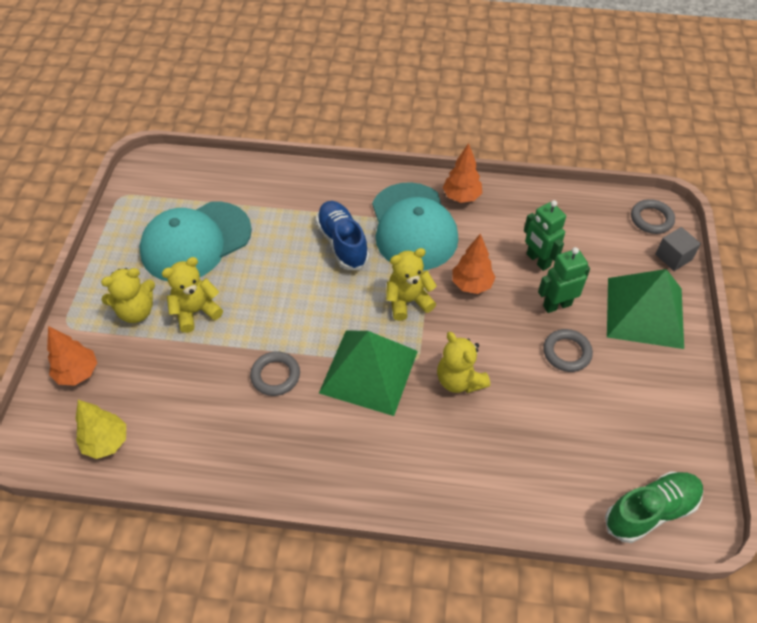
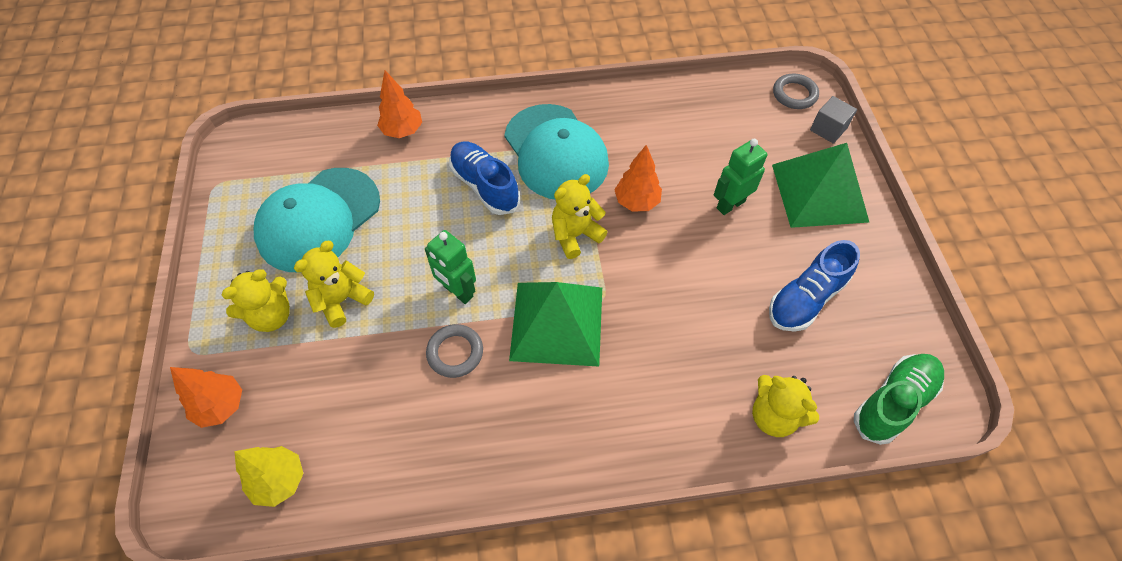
camera: 15 degrees left, 5 degrees up
yellow teddy bear [437,332,490,393] -> yellow teddy bear moved to [752,375,819,437]
orange tree [443,143,482,203] -> orange tree moved to [377,70,422,138]
green robot [524,200,566,271] -> green robot moved to [425,230,476,304]
grey ring [543,329,593,372] -> none
none -> blue shoe [769,240,860,332]

